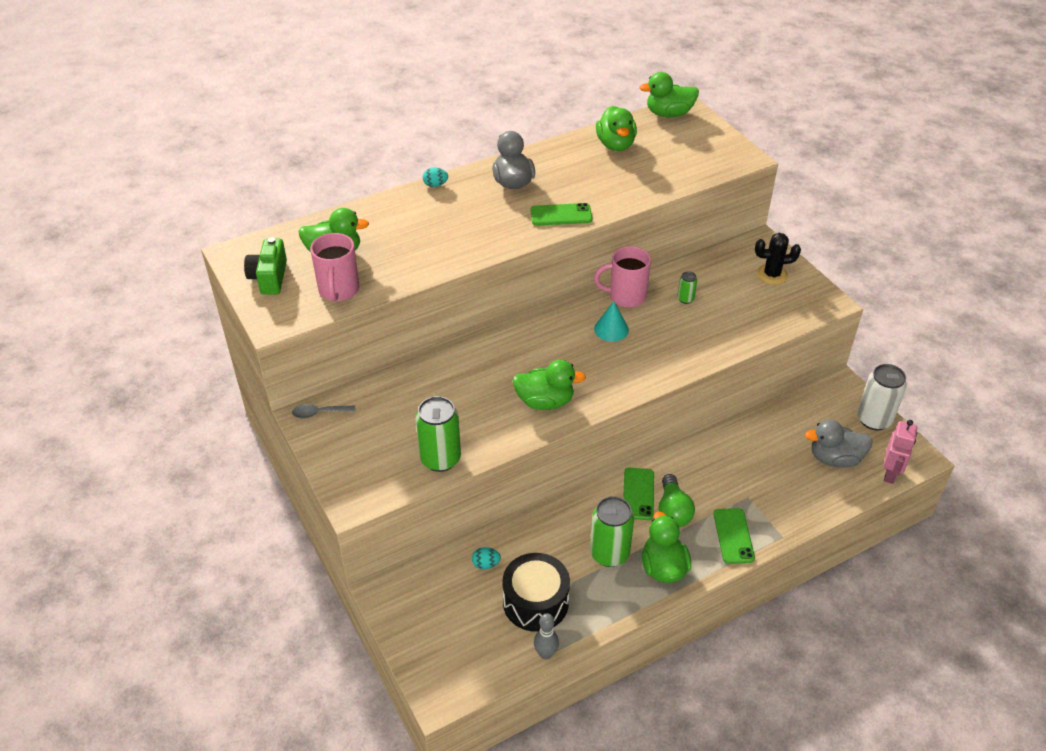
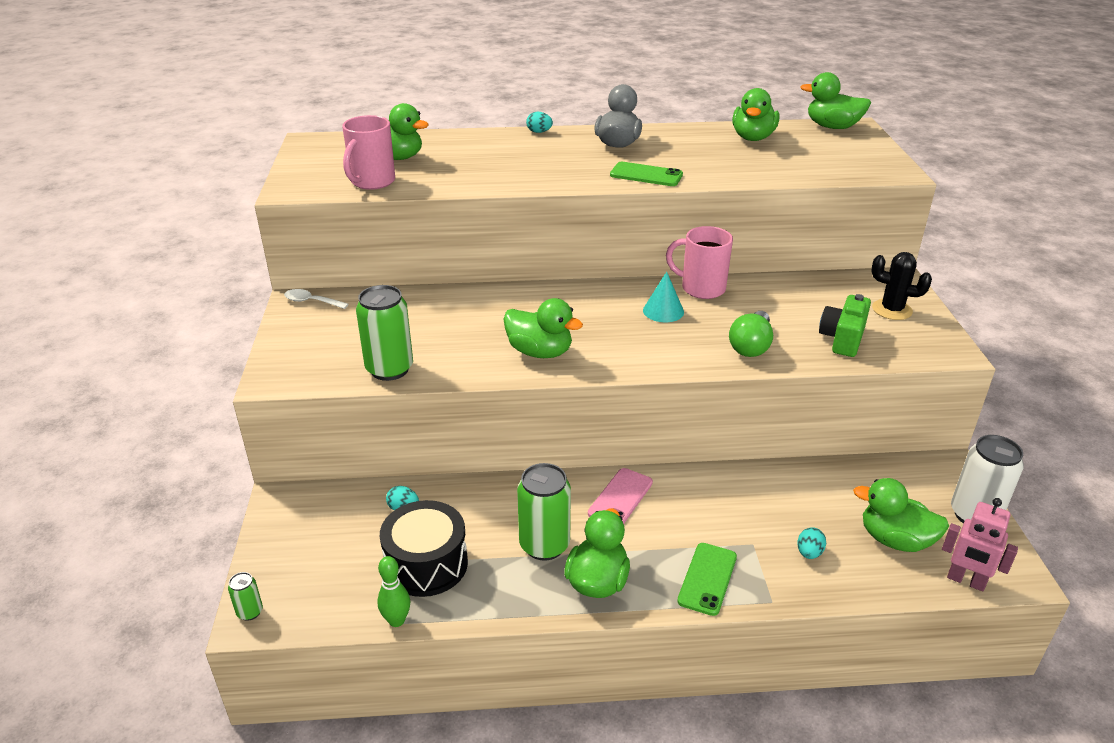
camera: 25 degrees right, 10 degrees down
green camera [244,238,287,295] -> green camera moved to [819,294,871,357]
grey spoon [292,404,355,419] -> white spoon [284,289,349,309]
grey bowling pin [534,613,559,659] -> green bowling pin [377,556,410,627]
green phone [623,468,654,520] -> pink phone [588,468,653,524]
green light bulb [658,474,695,527] -> green light bulb moved to [729,311,773,357]
green can [677,271,697,304] -> green can moved to [228,572,263,621]
grey duck [805,420,873,468] -> green duck [853,478,949,552]
pink robot [883,420,917,484] -> pink robot turned 75 degrees clockwise [942,498,1018,591]
none -> turquoise egg [798,527,826,559]

